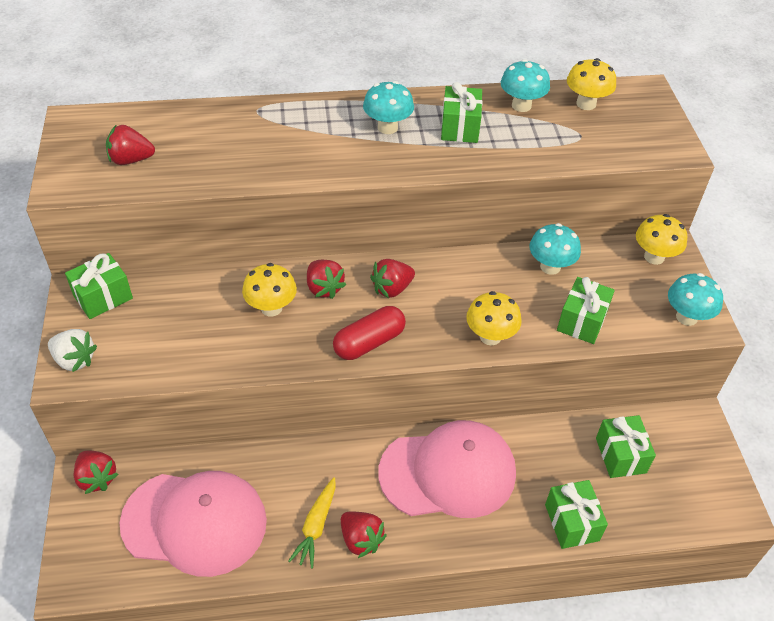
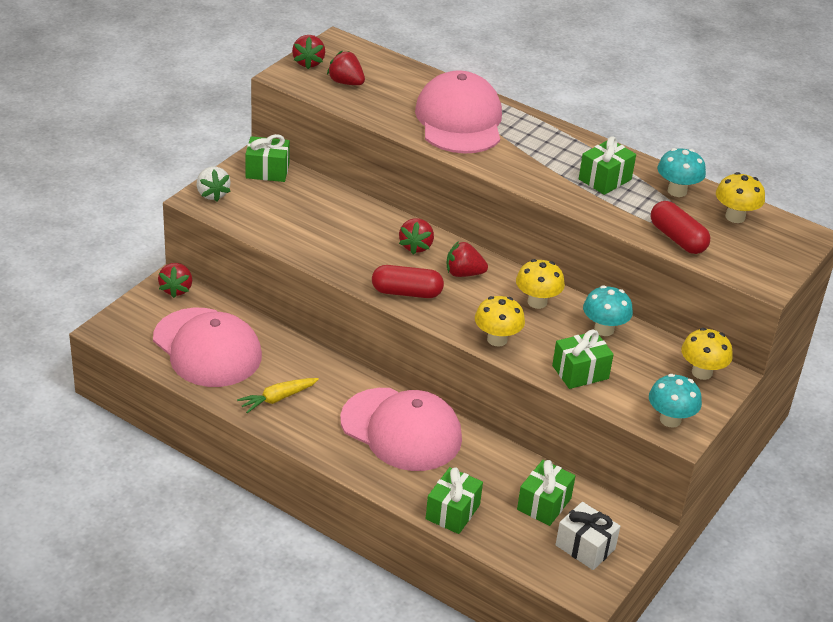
camera: 40 degrees right, 10 degrees down
yellow mushroom [242,263,297,316] -> yellow mushroom moved to [516,259,565,309]
red strawberry [341,511,387,558] -> red strawberry moved to [292,35,325,69]
turquoise mushroom [363,81,414,134] -> none
none -> pink cap [415,70,502,154]
none -> white gift [555,502,620,570]
none -> red capsule [651,201,710,254]

